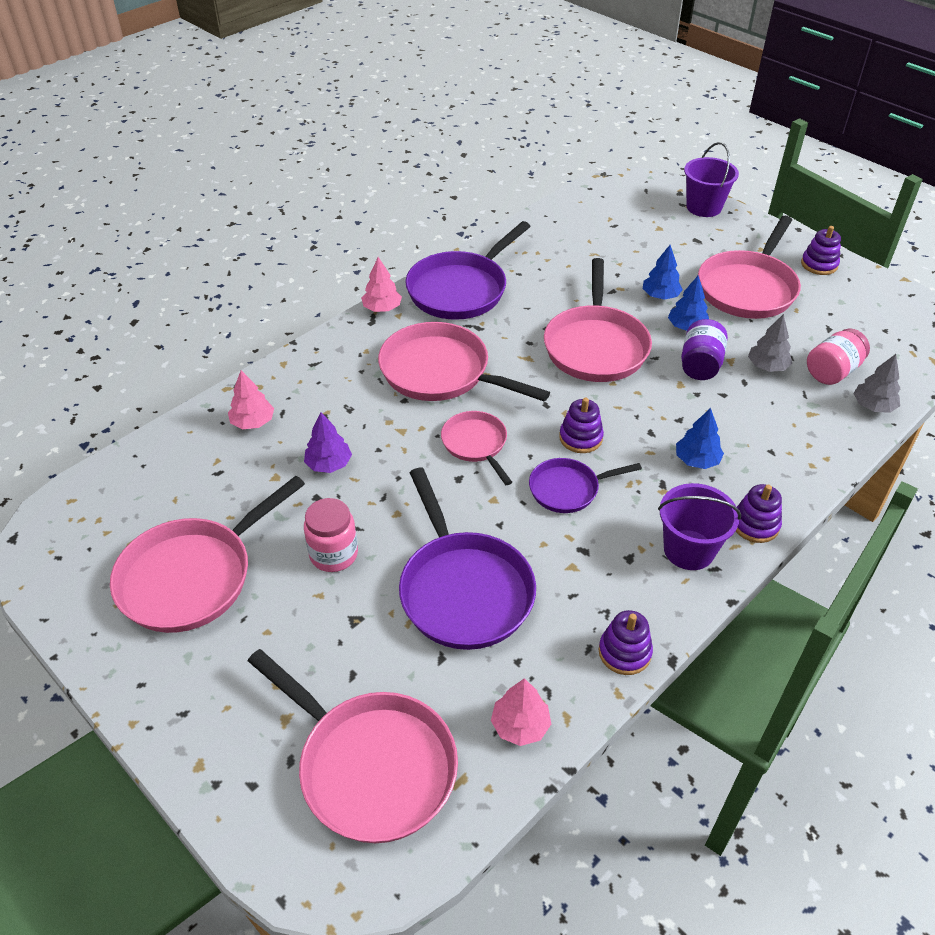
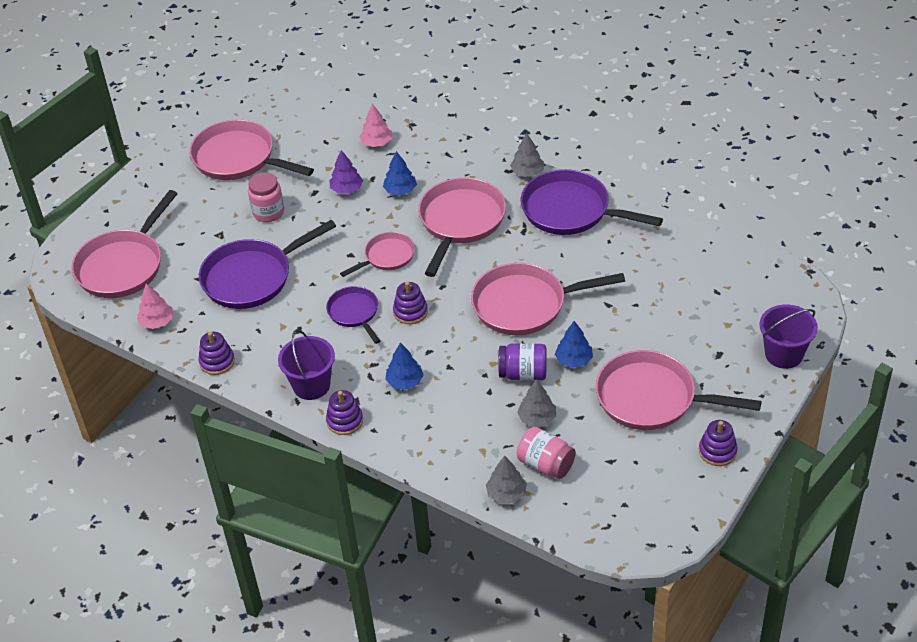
camera: 80 degrees right, 0 degrees up
pink tree [361,257,402,312] -> grey tree [510,133,544,177]
blue tree [643,245,683,300] -> blue tree moved to [383,151,417,195]

